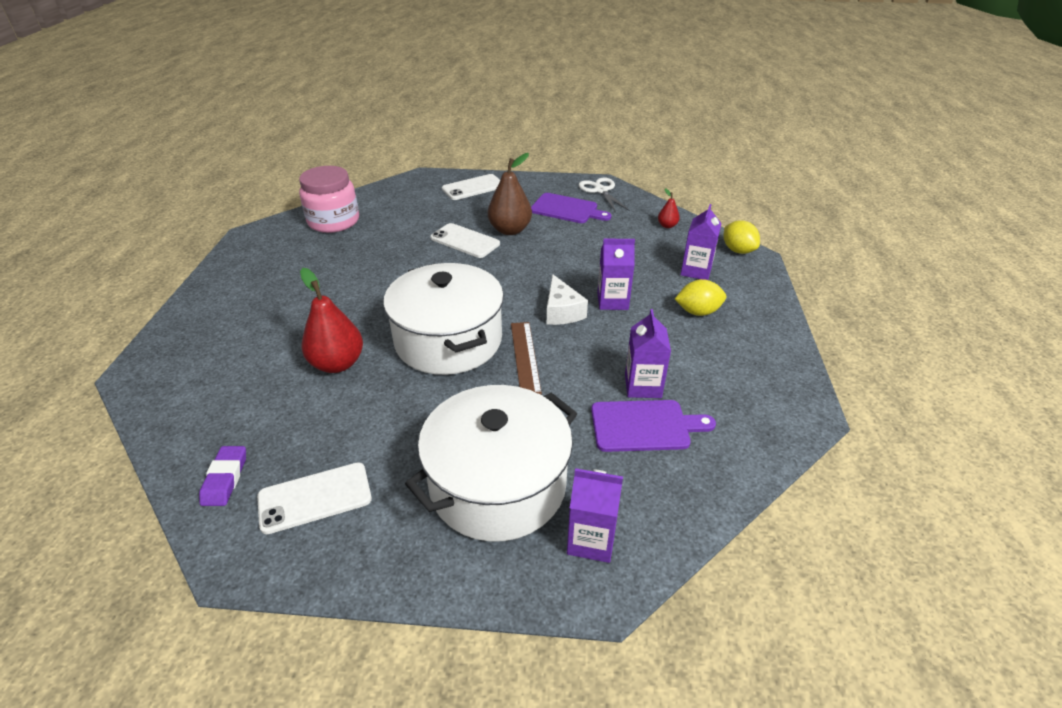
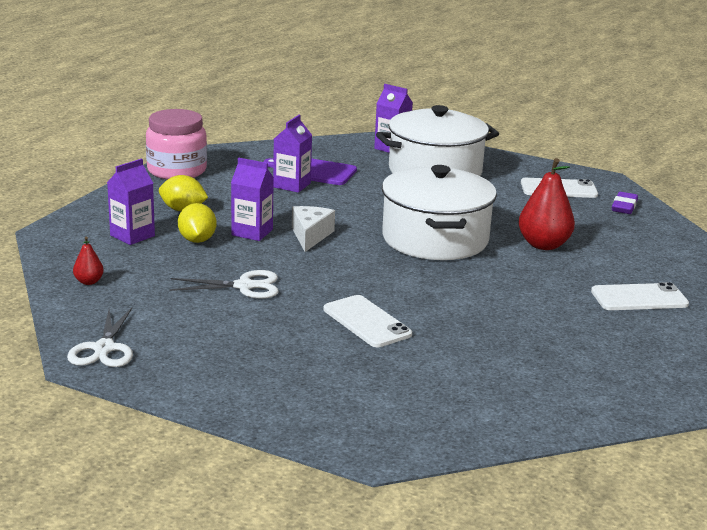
camera: 160 degrees left, 15 degrees down
pink jar [299,166,359,233] -> pink jar moved to [146,109,207,180]
white phone [442,174,500,200] -> white phone moved to [591,282,689,310]
brown pear [488,153,532,235] -> none
brown ruler [511,322,542,395] -> none
purple cutting board [531,193,611,223] -> none
yellow lemon [724,220,760,254] -> yellow lemon moved to [178,203,216,243]
none -> white scissors [169,270,278,299]

